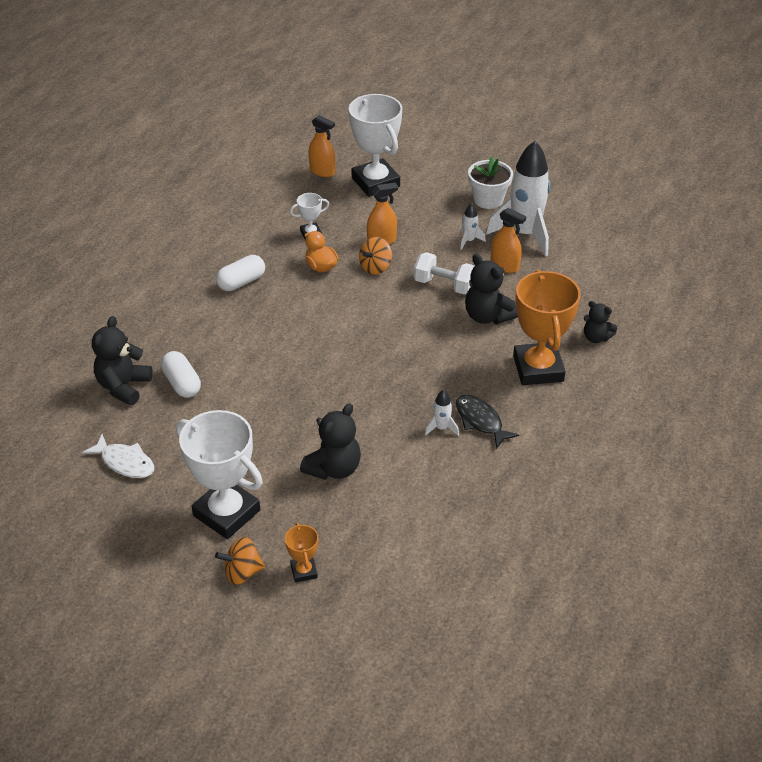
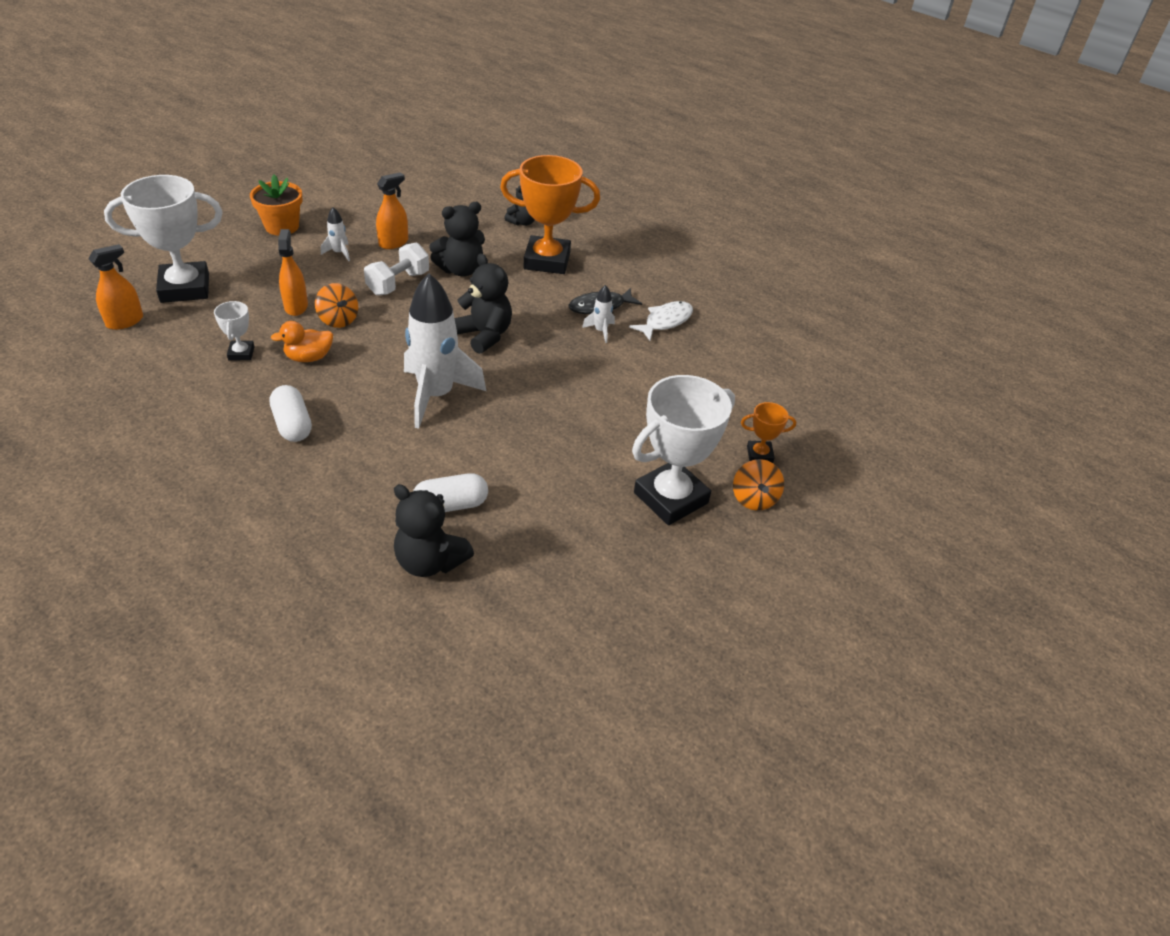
camera: 80 degrees left, 0 degrees up
white fish [82,434,154,478] -> white fish moved to [629,301,693,341]
black teddy bear [300,403,361,480] -> black teddy bear moved to [454,253,512,354]
white flower pot [468,156,513,209] -> orange flower pot [250,175,302,235]
white rocket [486,141,550,256] -> white rocket moved to [404,273,486,429]

